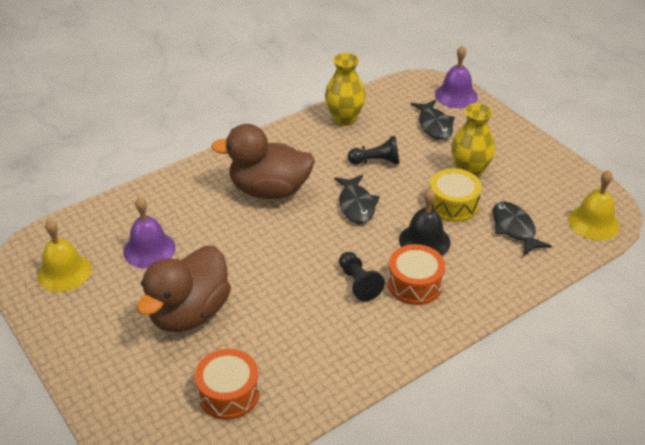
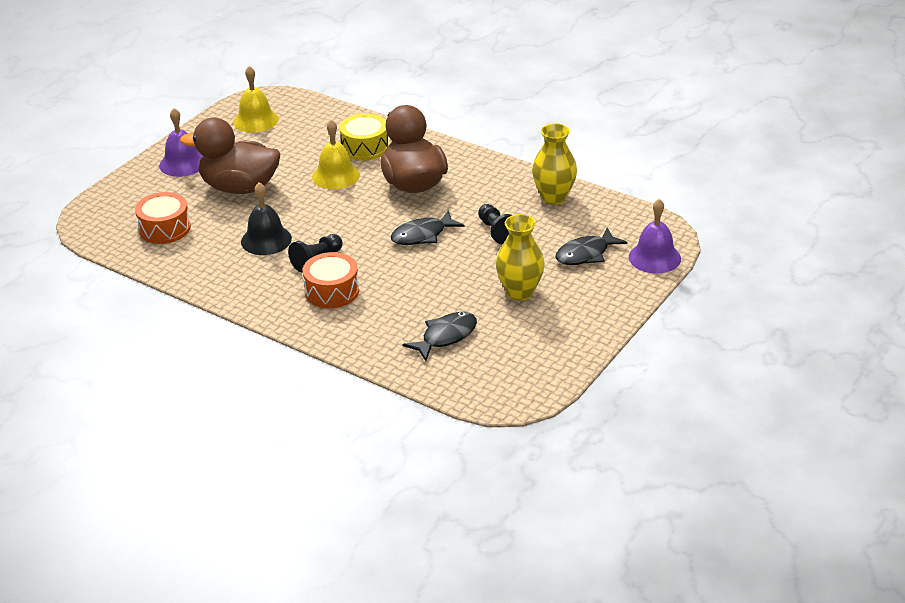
camera: 70 degrees right, 5 degrees down
purple bell [123,197,176,268] -> purple bell moved to [159,108,203,177]
black bell [399,188,451,256] -> black bell moved to [241,182,292,255]
yellow drum [430,168,482,222] -> yellow drum moved to [339,113,389,161]
yellow bell [568,170,620,240] -> yellow bell moved to [312,120,360,189]

